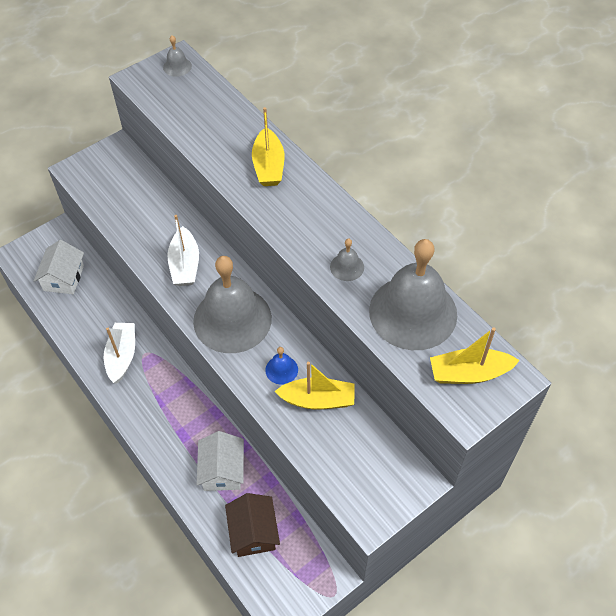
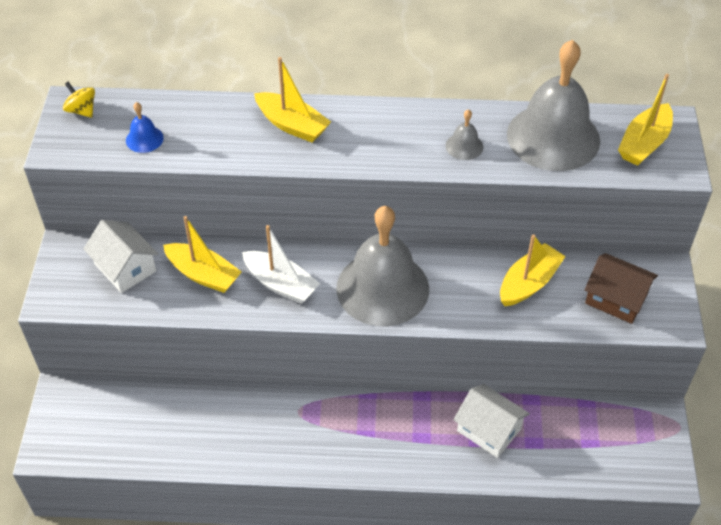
camera: 50 degrees left, 5 degrees down
white house [34,240,84,294] -> white house moved to [84,220,159,293]
white boat [104,323,135,383] -> none
grey bell [163,35,192,77] -> yellow spinning top [63,82,95,118]
brown house [225,493,280,557] -> brown house moved to [585,253,658,324]
blue bell [265,347,298,385] -> blue bell moved to [126,102,164,153]
none -> yellow boat [163,216,242,293]

